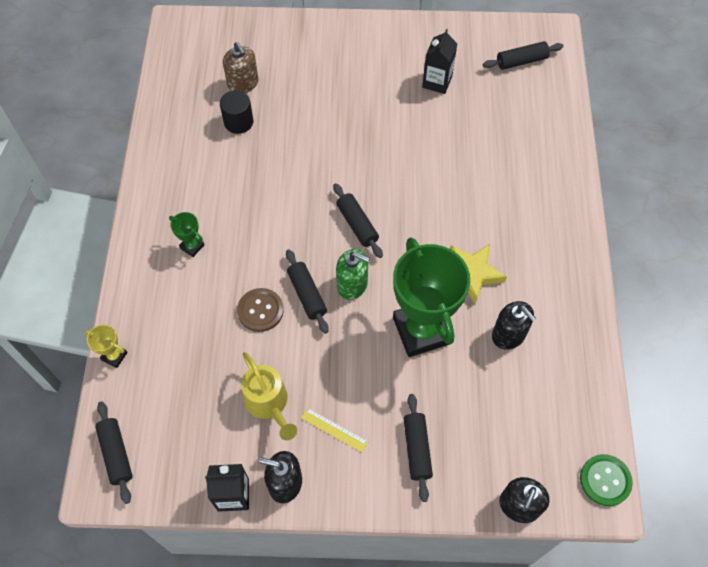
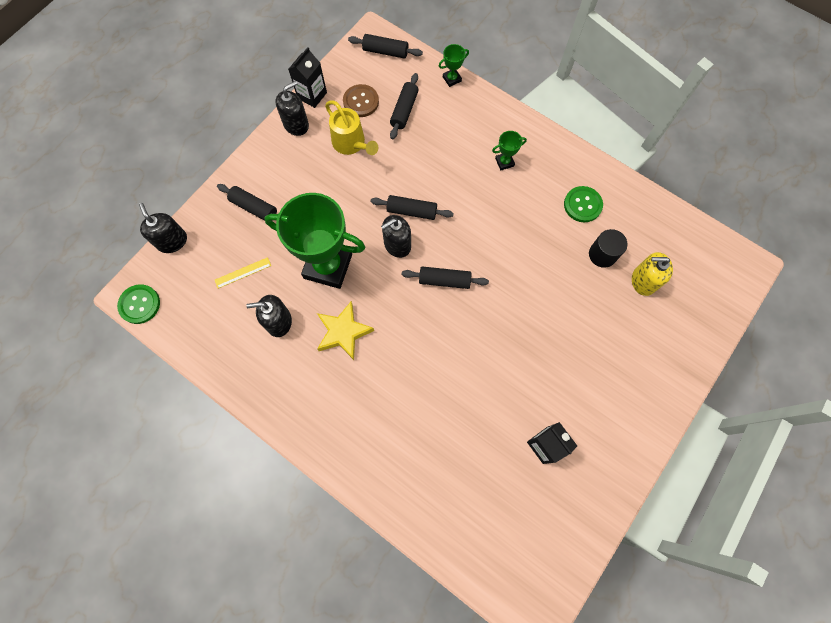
camera: 125 degrees right, 10 degrees up
yellow trophy [84,324,127,368] -> green trophy [439,44,469,87]
brown soap dispenser [223,42,259,93] -> yellow soap dispenser [632,252,673,296]
brown button [237,288,284,332] -> brown button moved to [343,84,379,117]
yellow watering can [241,352,297,440] -> yellow watering can turned 135 degrees counterclockwise [325,101,378,155]
yellow ruler [301,408,368,452] -> yellow ruler moved to [215,257,271,288]
green soap dispenser [336,249,370,300] -> black soap dispenser [381,215,411,258]
black rolling pin [483,41,563,70] -> black rolling pin moved to [390,73,418,139]
none -> green button [564,186,603,222]

